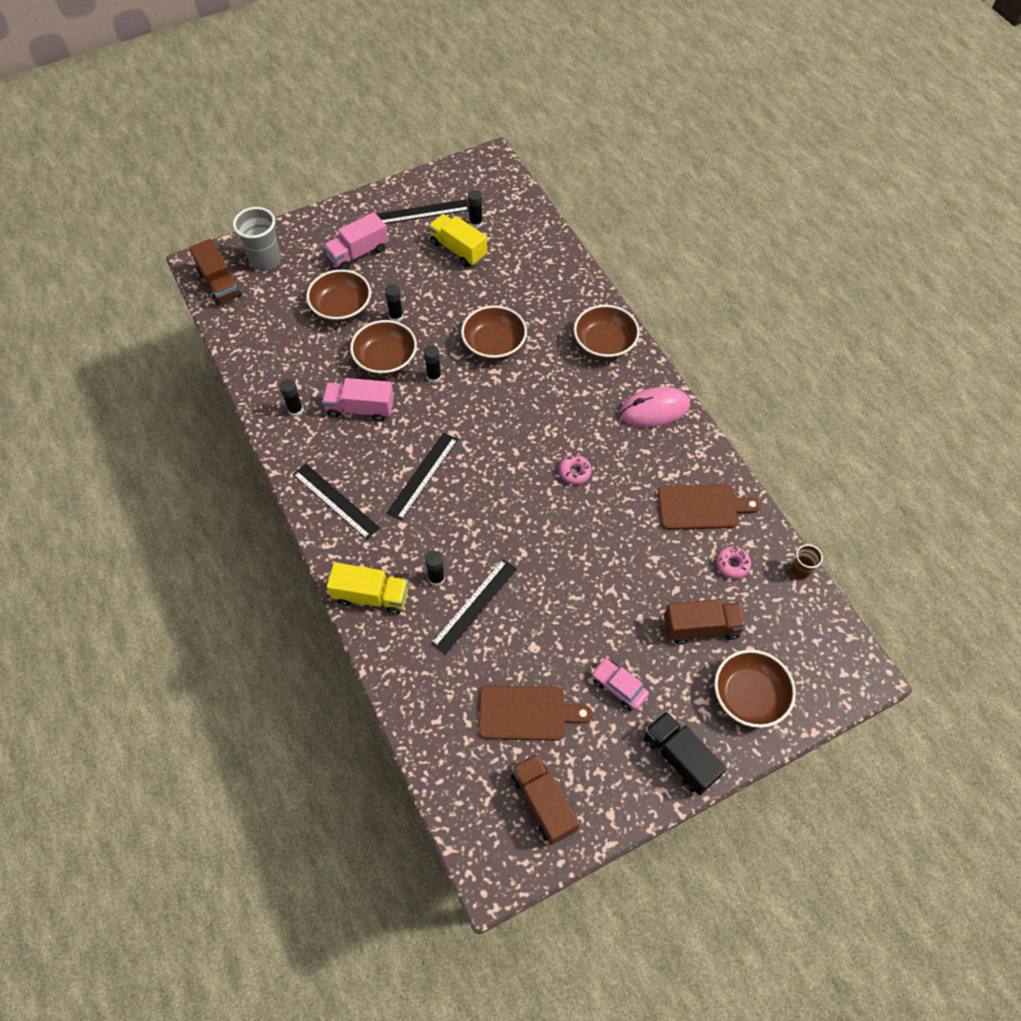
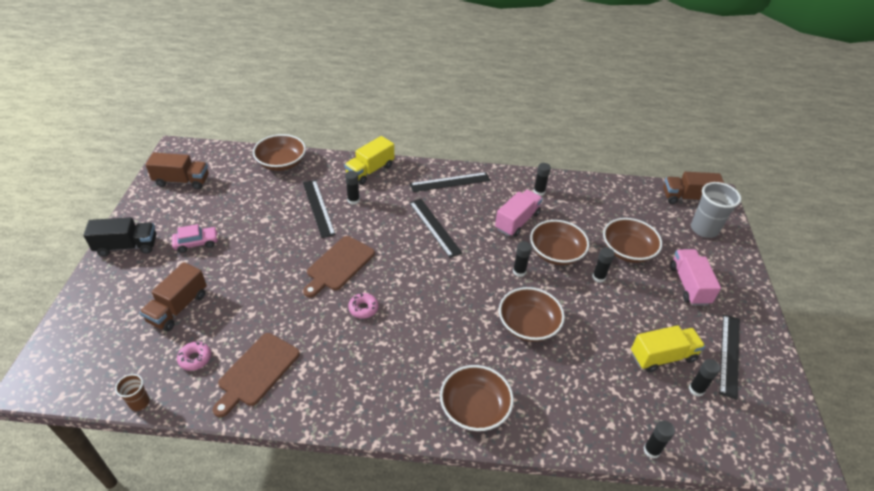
camera: 120 degrees right, 15 degrees down
brown cutting board [479,685,592,741] -> brown cutting board moved to [303,236,375,298]
pink mouse [620,387,690,427] -> none
brown bowl [714,650,796,728] -> brown bowl moved to [253,134,306,171]
none -> black glue stick [643,420,675,459]

